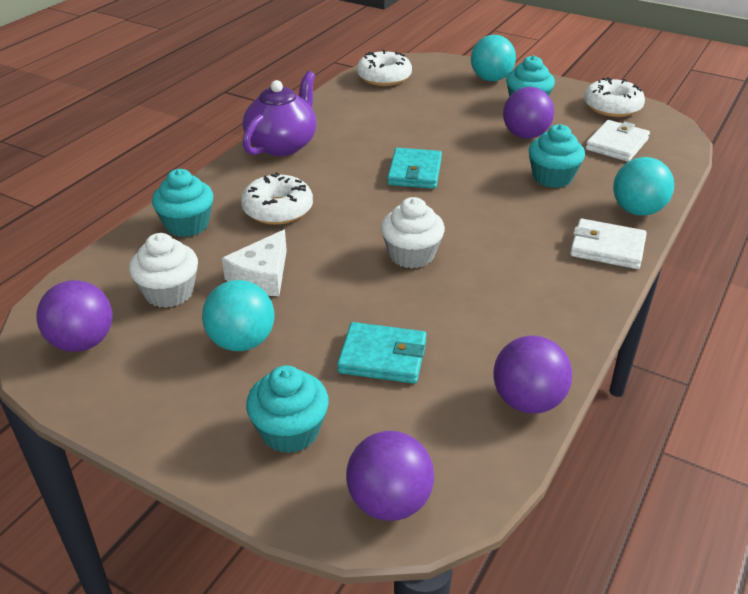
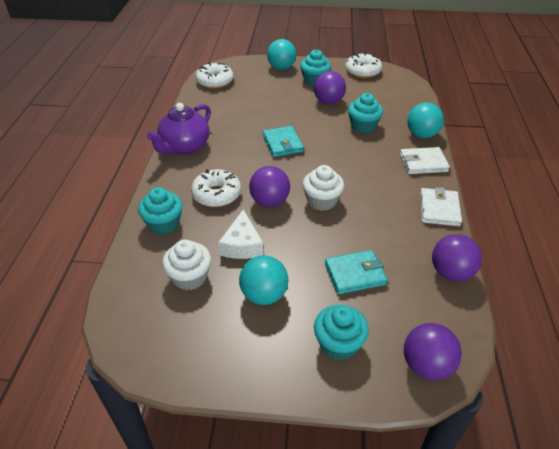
camera: 25 degrees left, 5 degrees up
purple ball [37,280,112,352] -> purple ball moved to [249,166,290,207]
purple teapot [243,71,316,156] -> purple teapot turned 150 degrees counterclockwise [147,103,211,154]
white wallet [586,120,650,162] -> white wallet moved to [420,187,462,226]

